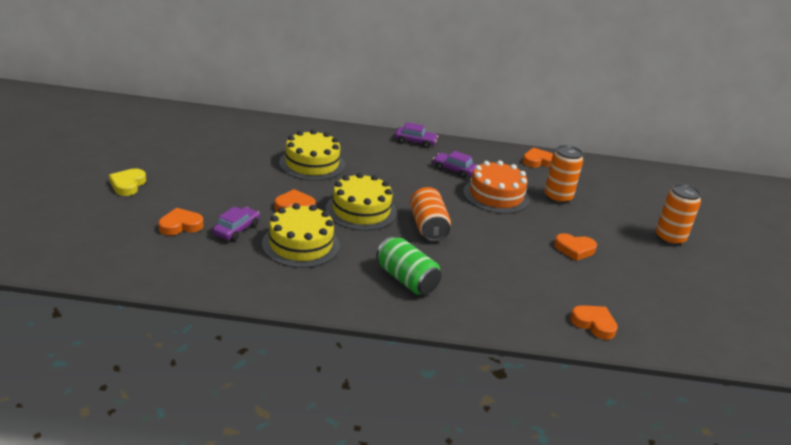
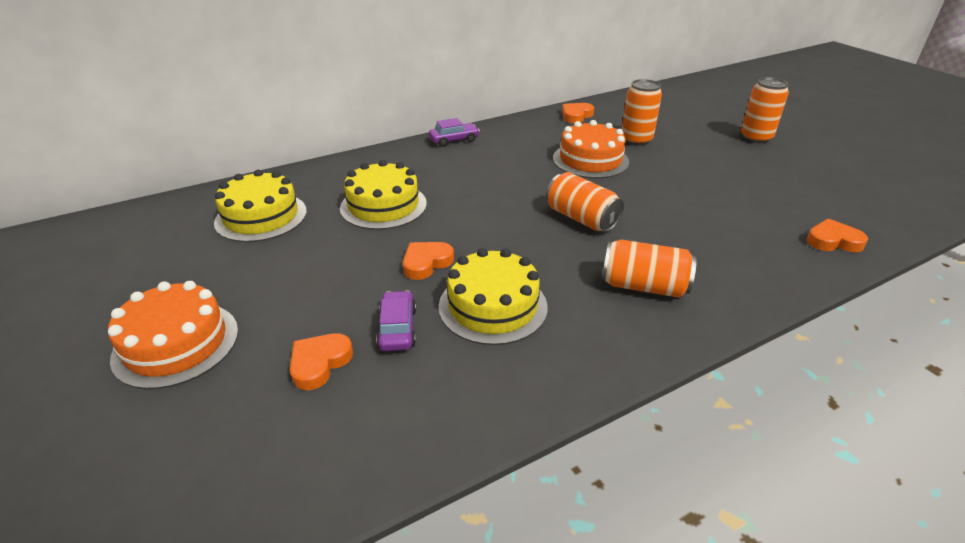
camera: 30 degrees left, 5 degrees up
yellow heart [109,168,146,196] -> orange cake [108,281,238,389]
yellow cake [326,173,397,231] -> yellow cake moved to [214,170,307,242]
green can [376,236,442,295] -> orange can [602,240,697,298]
purple car [433,151,477,178] -> none
orange heart [554,233,597,261] -> none

